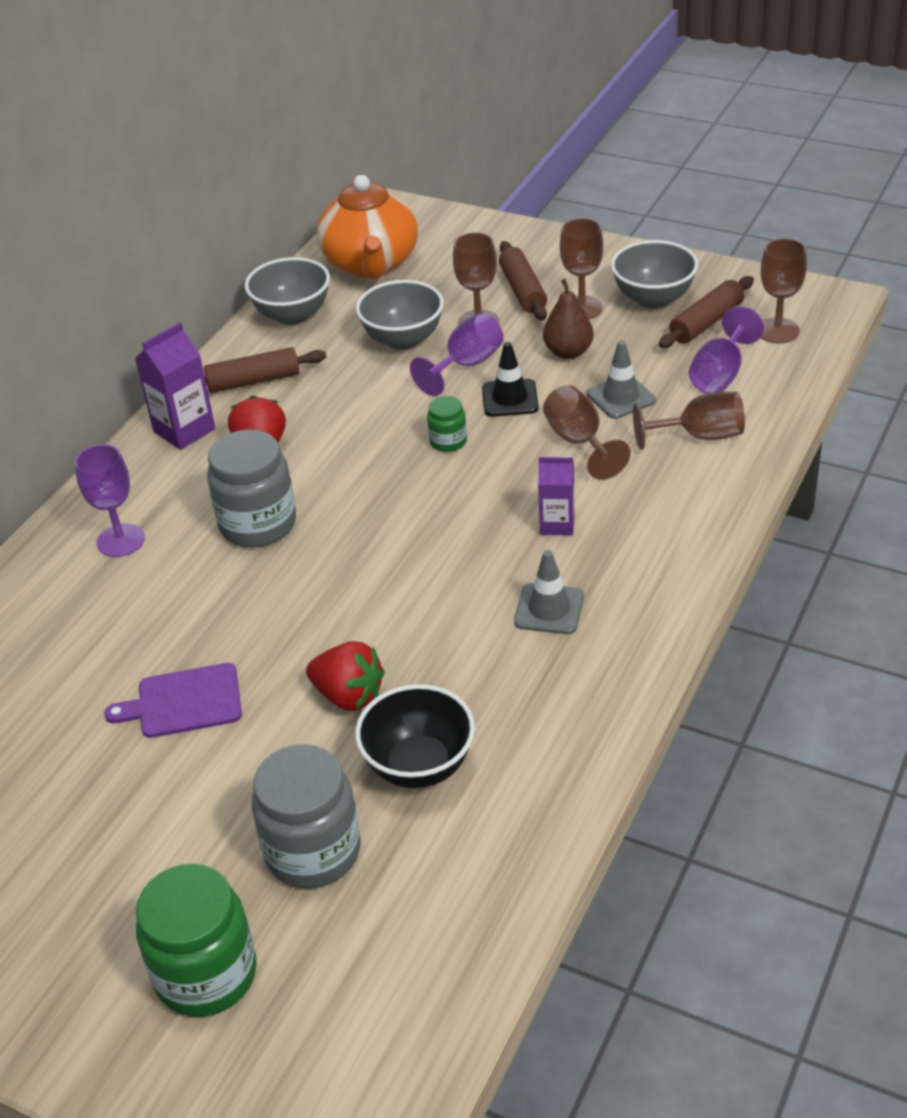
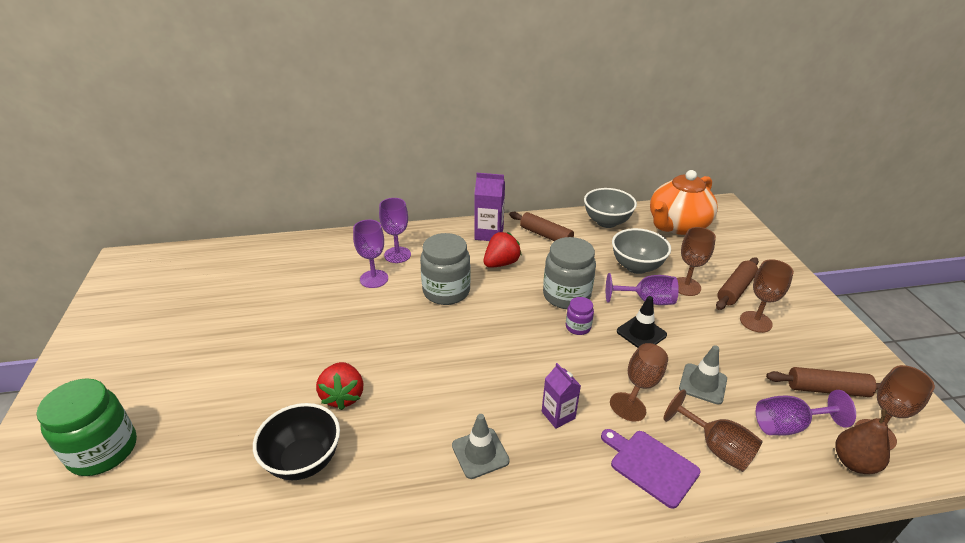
camera: 50 degrees right, 5 degrees down
purple cutting board [104,663,242,738] -> purple cutting board moved to [601,429,700,509]
grey jar [252,744,360,889] -> grey jar moved to [543,237,596,309]
green jar [427,396,467,452] -> purple jar [566,297,594,335]
brown pear [543,279,594,359] -> brown pear moved to [835,409,890,474]
grey bowl [611,240,698,309] -> none
none -> purple goblet [353,220,388,288]

